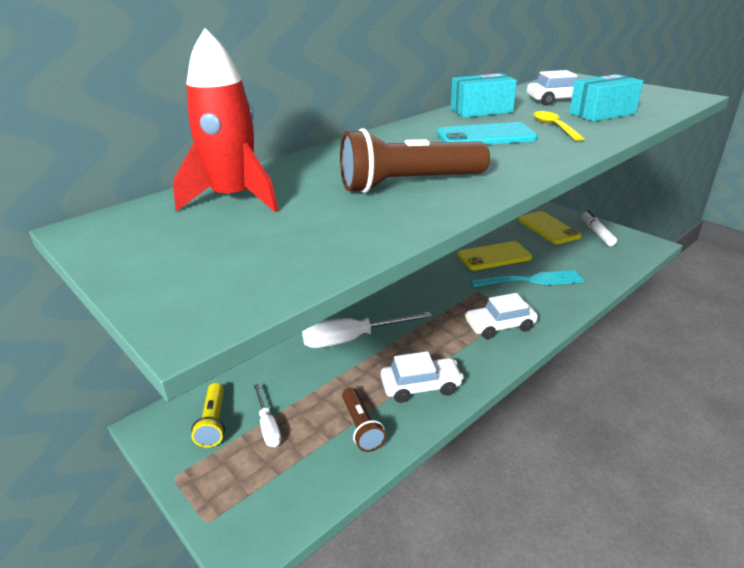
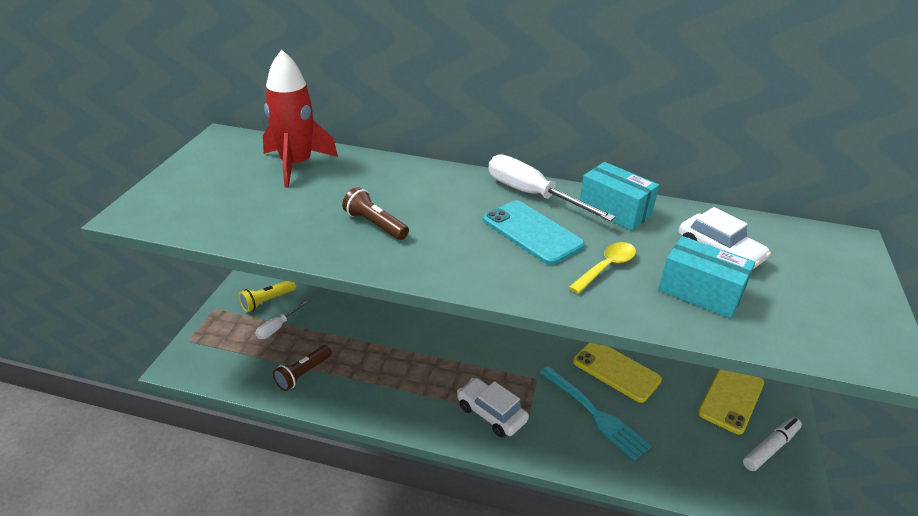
camera: 55 degrees right, 5 degrees up
white screwdriver [302,312,432,348] -> white screwdriver moved to [488,154,616,221]
brown flashlight [340,128,490,193] -> brown flashlight [342,187,409,240], size x0.57
white car [381,351,464,403] -> none

